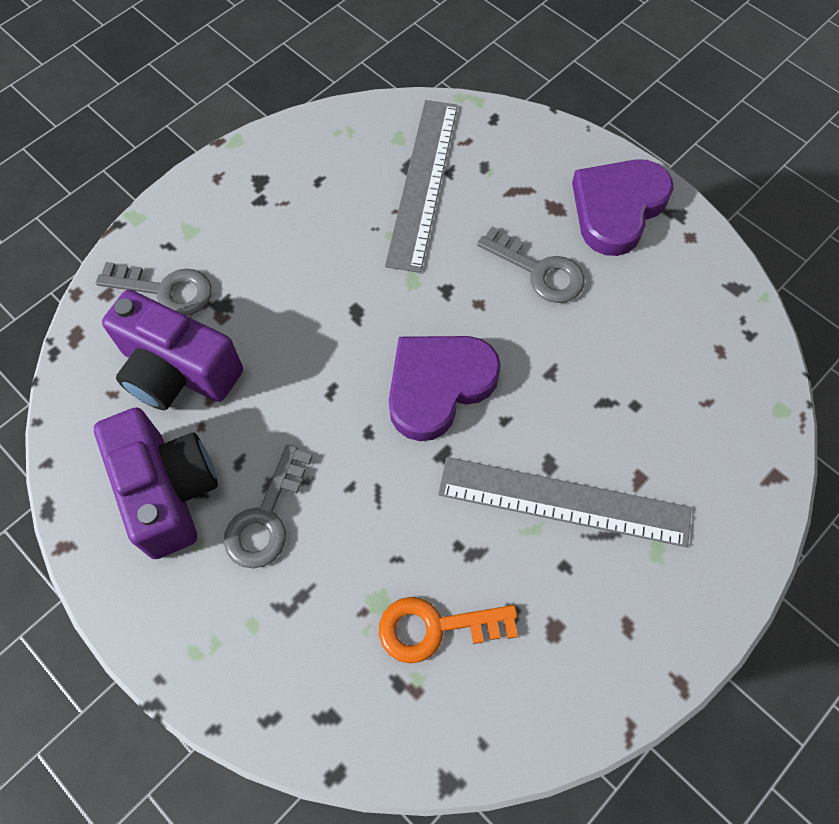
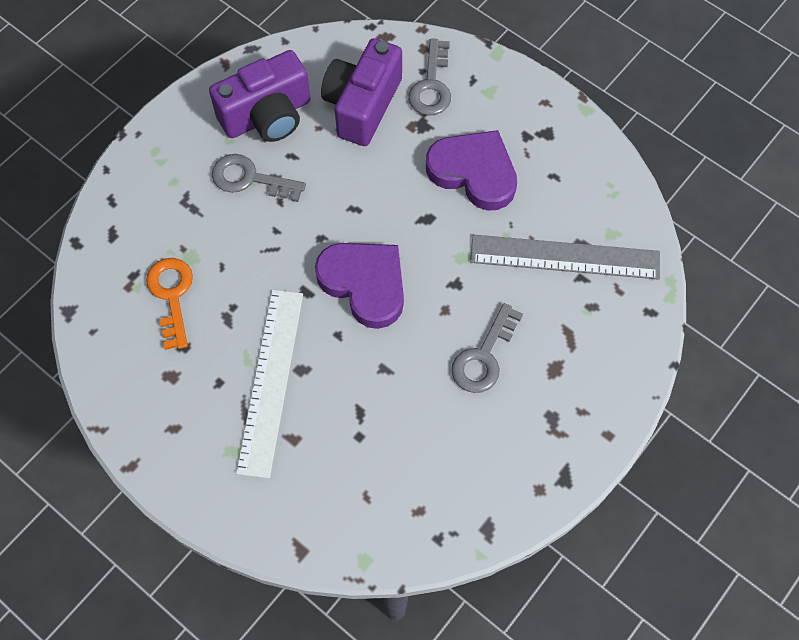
camera: 85 degrees right, 0 degrees up
grey ruler [438,457,692,547] -> white ruler [236,290,303,478]
purple heart [572,159,674,256] -> purple heart moved to [426,130,517,211]

